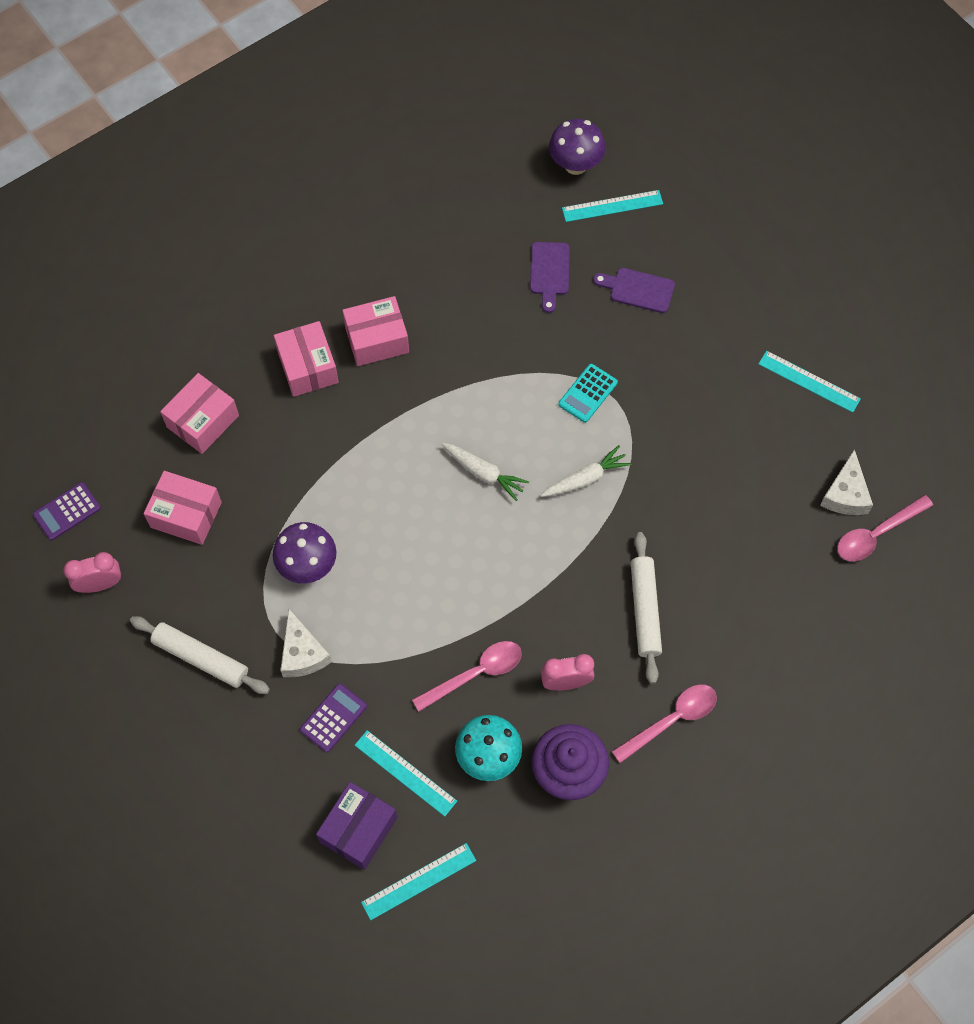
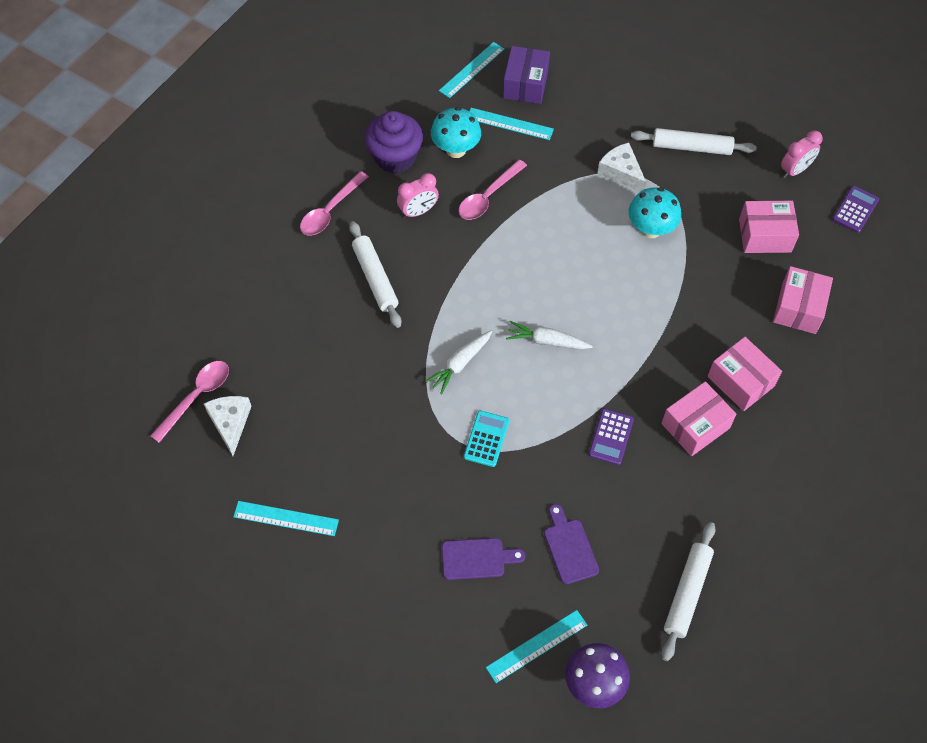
camera: 160 degrees right, 5 degrees down
purple mushroom [273,522,336,584] -> turquoise mushroom [628,187,681,238]
purple calculator [300,683,367,752] -> purple calculator moved to [589,409,634,465]
none -> white rolling pin [662,522,715,661]

